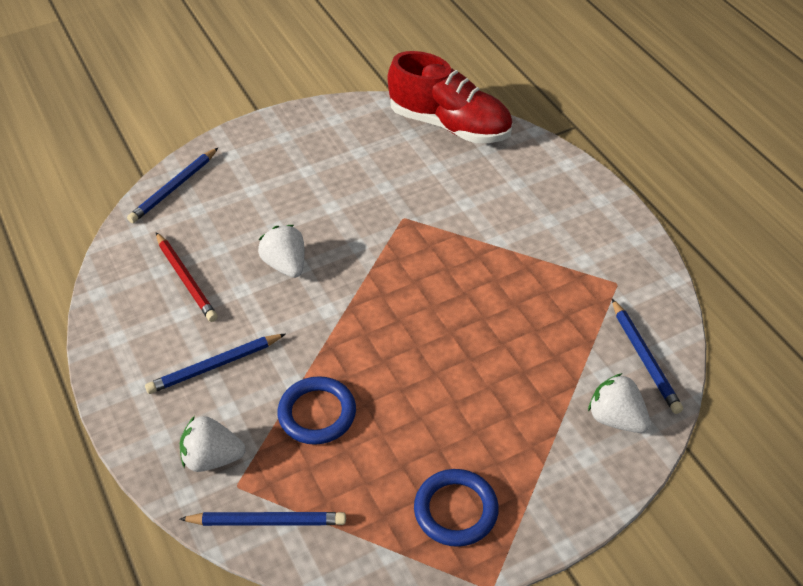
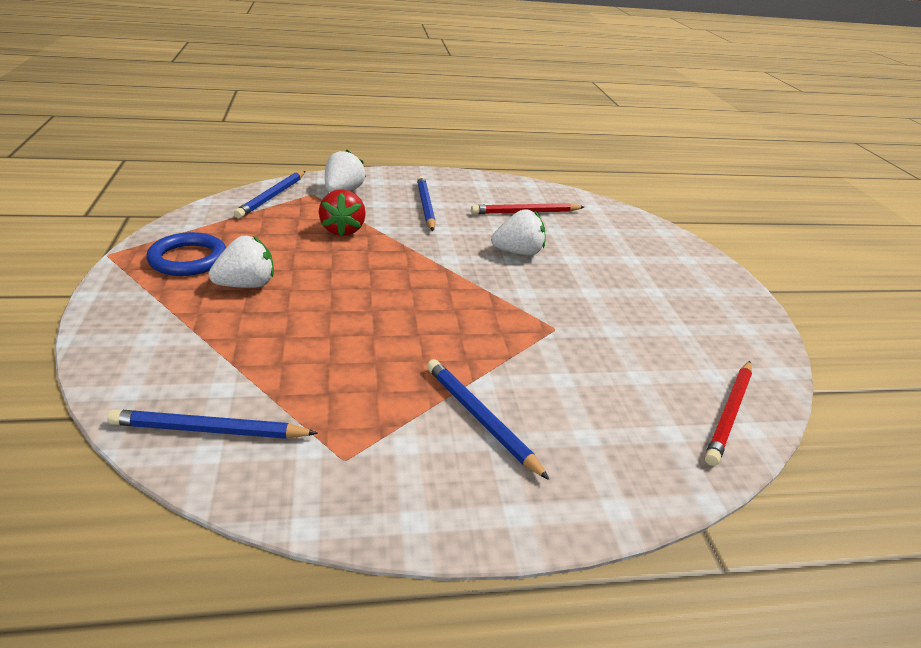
camera: 105 degrees right, 15 degrees down
blue pencil [127,148,218,223] -> blue pencil moved to [427,359,550,480]
blue ring [277,376,356,445] -> red strawberry [319,189,366,237]
red shoe [388,51,513,143] -> red pencil [705,361,752,466]
white strawberry [588,373,651,433] -> white strawberry moved to [209,236,274,288]

